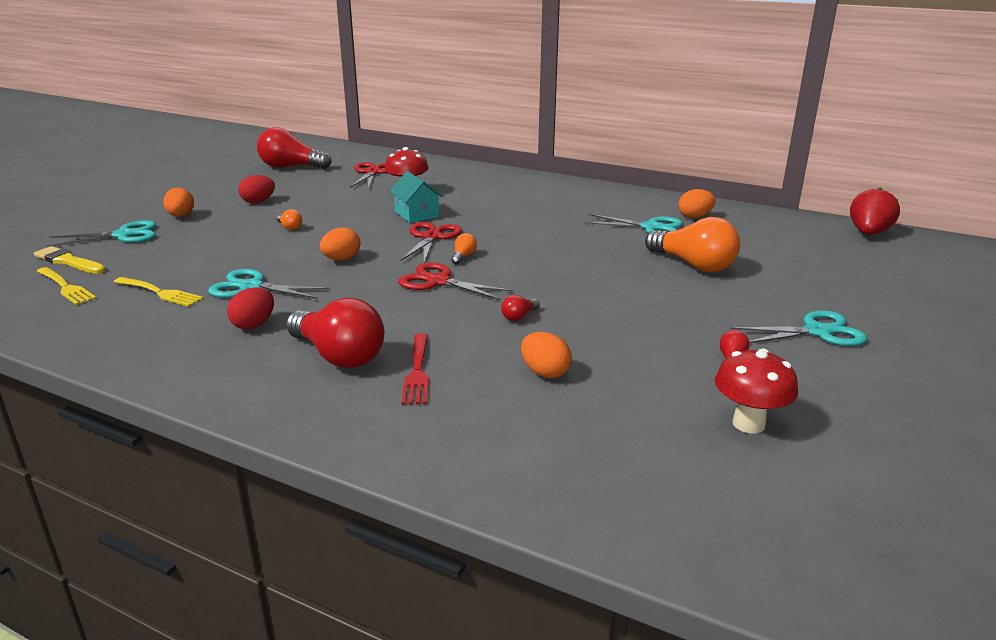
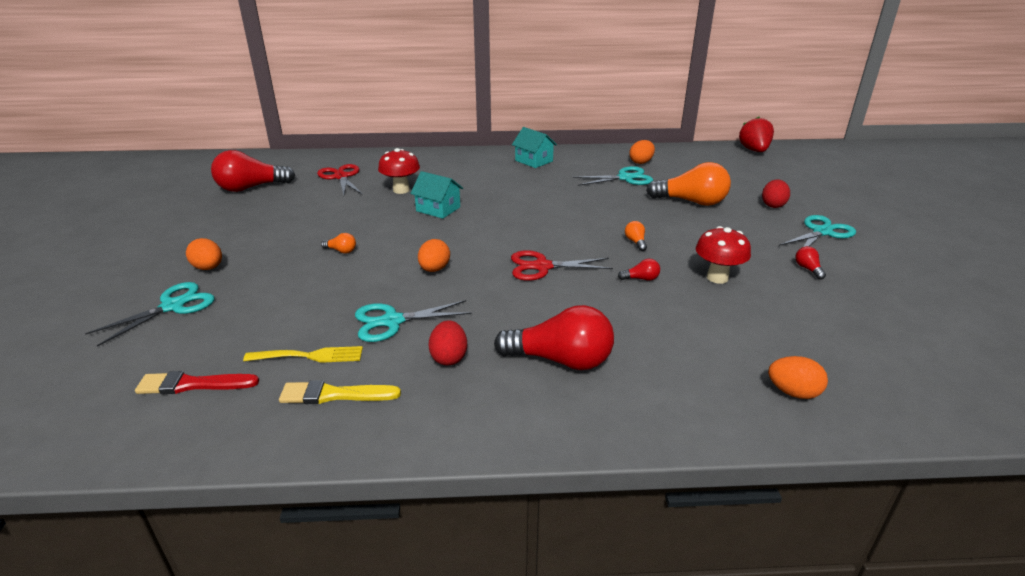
camera: 30 degrees left, 5 degrees up
yellow brush [34,246,106,274] -> yellow brush moved to [279,380,401,404]
yellow fork [37,267,97,305] -> red brush [135,371,259,394]
red egg [238,175,275,203] -> red egg moved to [762,180,790,208]
red scissors [401,222,462,263] -> none
red fork [401,333,429,405] -> none
orange light bulb [451,233,477,265] -> orange light bulb moved to [625,221,647,251]
red light bulb [501,295,540,321] -> red light bulb turned 105 degrees counterclockwise [618,259,660,281]
orange egg [521,332,572,378] -> orange egg moved to [768,356,828,399]
red mushroom [715,348,798,434] -> red mushroom moved to [696,226,751,284]
none -> turquoise house [512,127,557,168]

